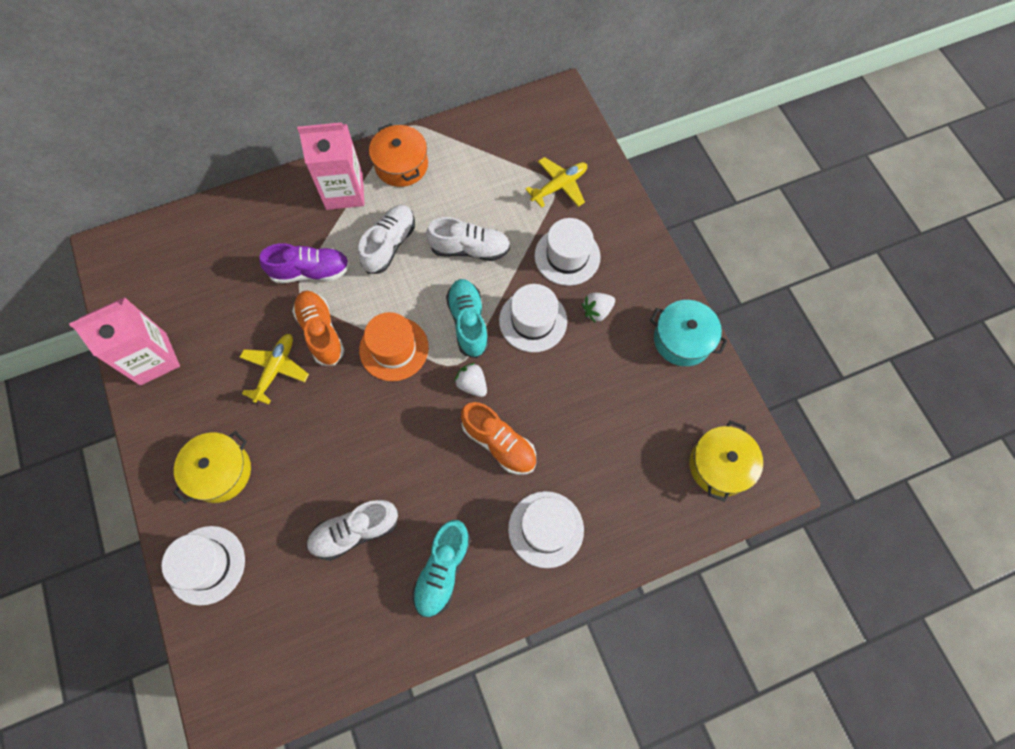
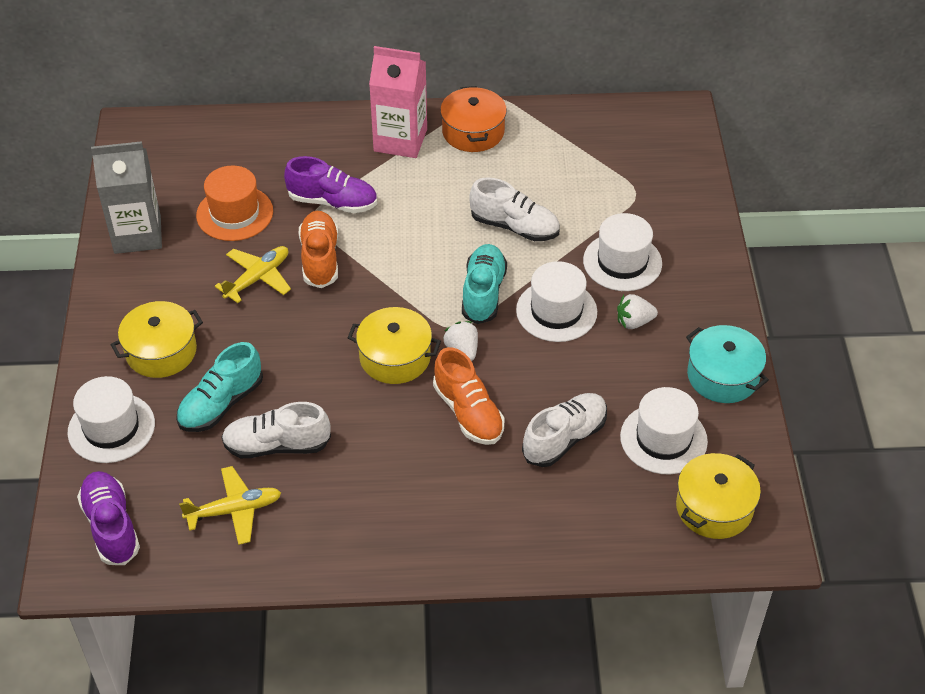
camera: 20 degrees right, 20 degrees down
pink carton [69,297,180,386] -> grey carton [91,141,162,254]
white shoe [358,205,415,274] -> white shoe moved to [522,393,607,467]
orange hat [359,312,429,381] -> orange hat moved to [196,166,273,241]
turquoise shoe [412,520,471,617] -> turquoise shoe moved to [176,342,263,432]
white hat [508,491,584,568] -> white hat moved to [620,387,708,474]
yellow plane [526,157,587,208] -> yellow plane moved to [179,466,281,545]
none -> purple shoe [77,471,140,565]
none -> yellow pot [348,307,441,384]

